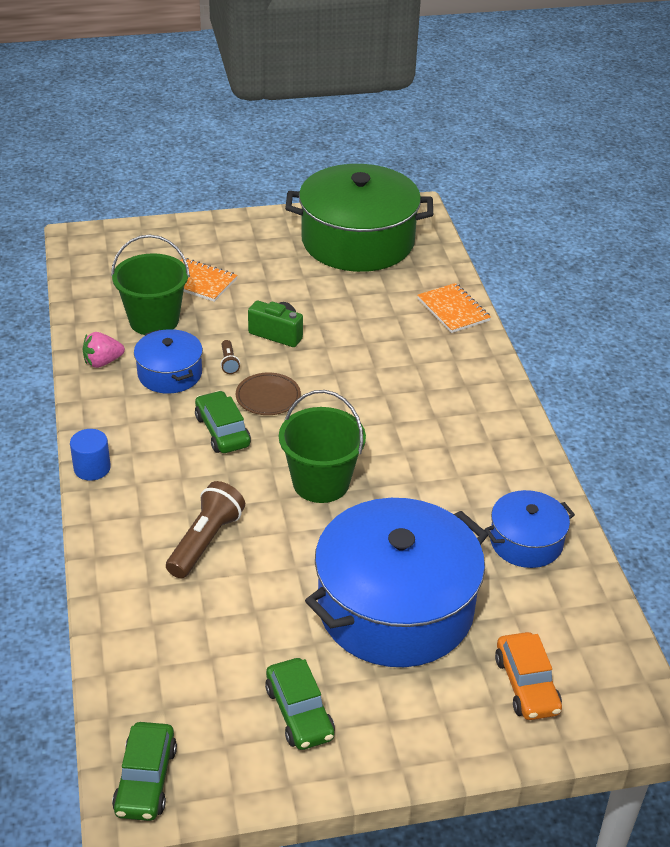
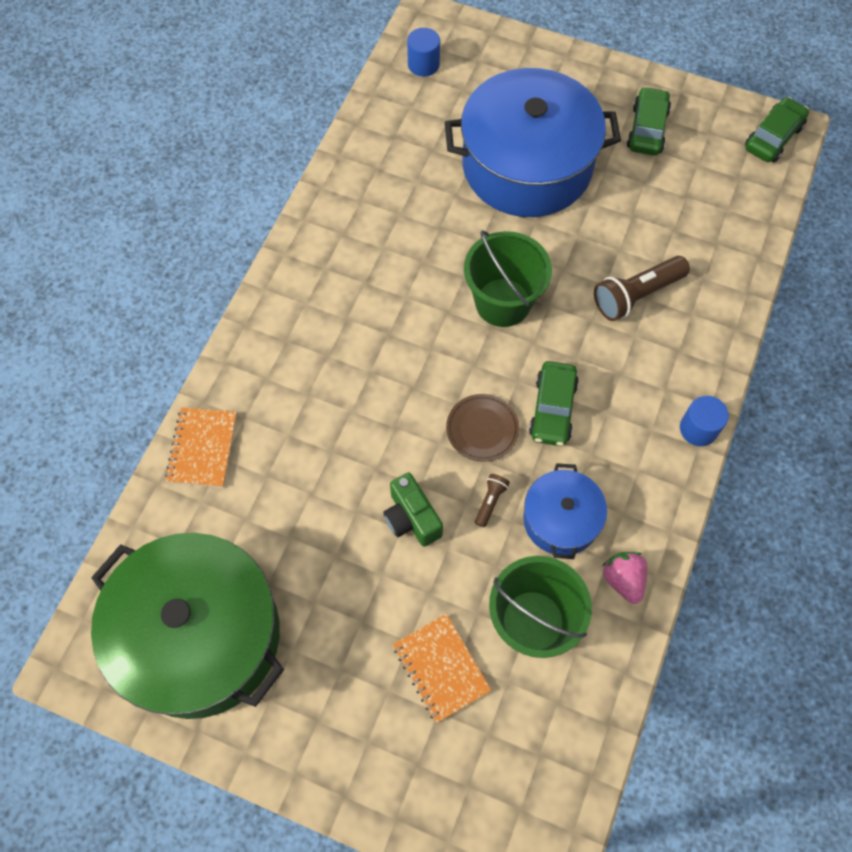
camera: 145 degrees left, 25 degrees up
pink strawberry [83,332,125,368] -> pink strawberry turned 120 degrees counterclockwise [602,552,647,604]
blue pot [484,490,575,568] -> none
orange car [495,632,562,720] -> none
none -> blue cylinder [407,28,440,77]

